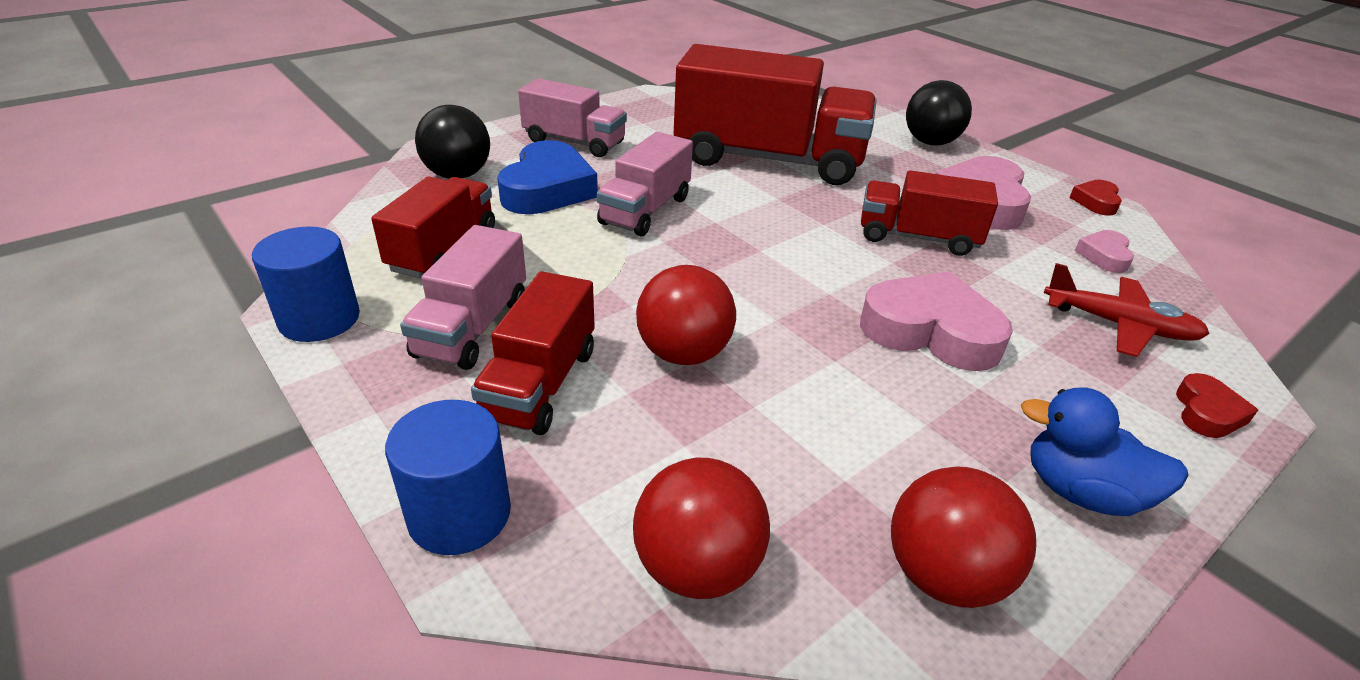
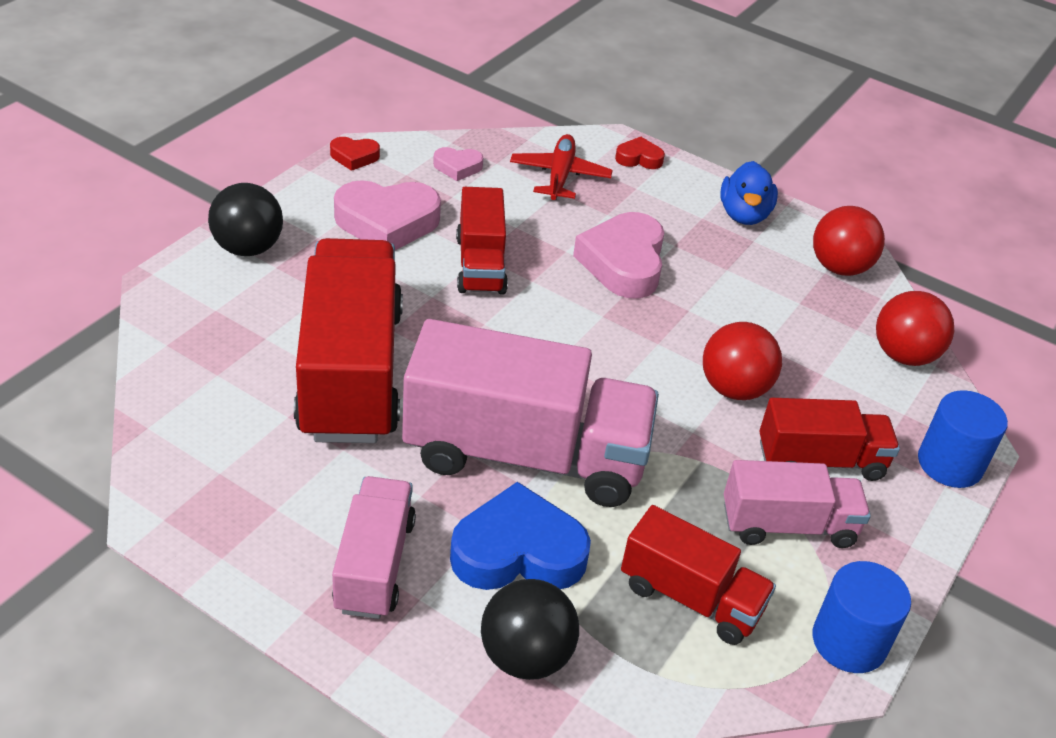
camera: 110 degrees left, 5 degrees up
red truck [371,177,495,278] -> red truck turned 150 degrees counterclockwise [621,505,776,645]
pink truck [597,132,693,237] -> pink truck [402,319,659,507], size x1.82

